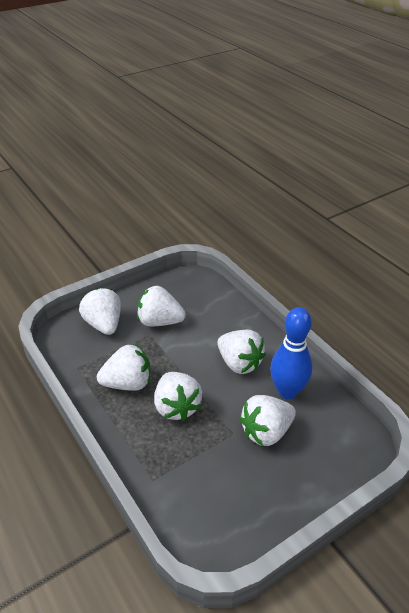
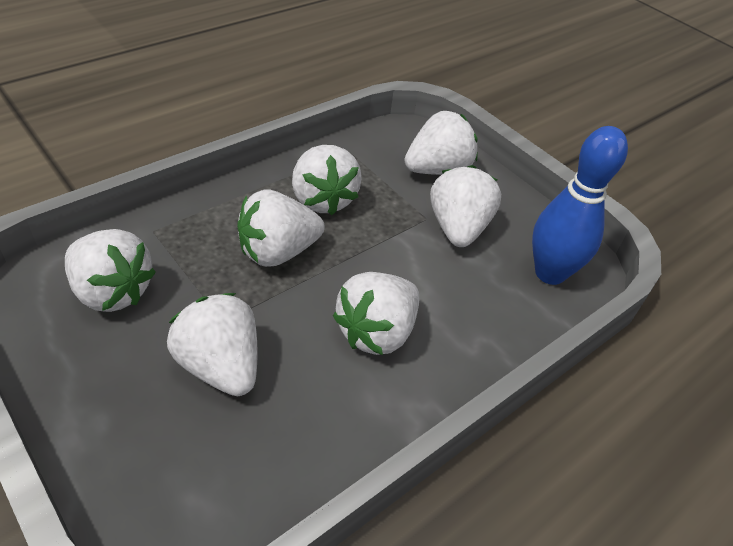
camera: 80 degrees right, 5 degrees up
blue bowling pin [270,307,313,399] -> blue bowling pin moved to [532,126,628,285]
none -> white strawberry [65,229,156,312]

